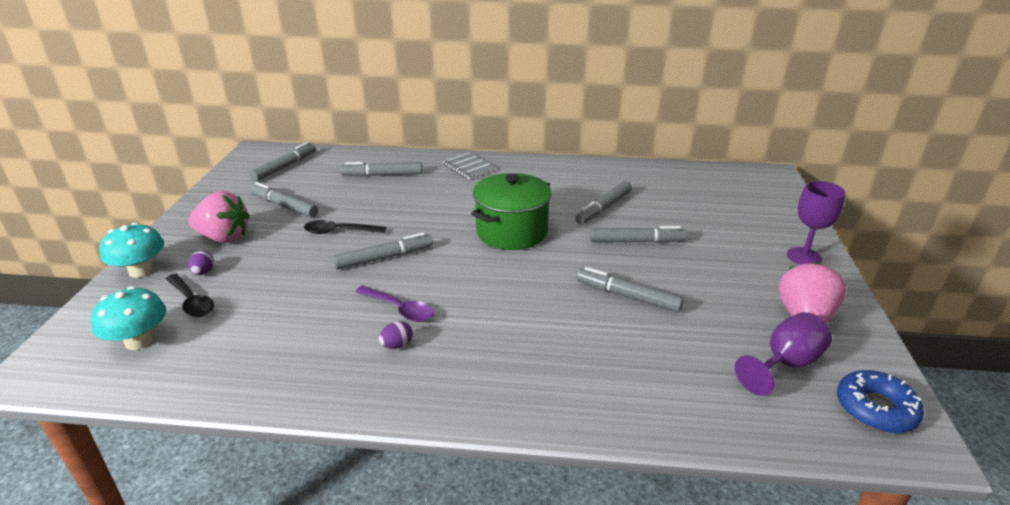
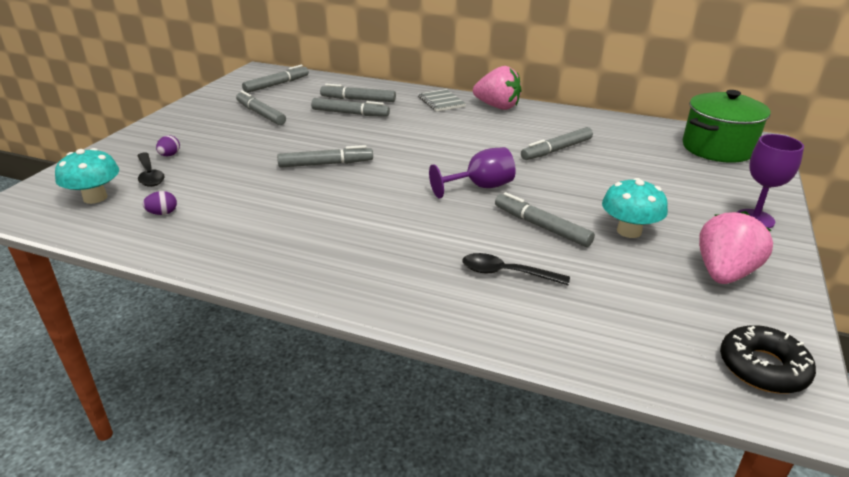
camera: 15 degrees right, 0 degrees up
turquoise mushroom [99,223,164,278] -> turquoise mushroom moved to [602,178,668,238]
pink strawberry [188,191,250,243] -> pink strawberry moved to [473,66,521,110]
black spoon [304,220,386,234] -> black spoon moved to [462,253,570,285]
purple spoon [355,285,434,322] -> none
purple egg [379,321,413,349] -> purple egg moved to [142,191,177,215]
green pot [471,173,552,250] -> green pot moved to [683,90,771,163]
grey marker [590,226,687,243] -> grey marker moved to [311,98,390,117]
purple goblet [735,312,832,396] -> purple goblet moved to [429,147,516,198]
blue donut [837,370,924,433] -> black donut [720,325,816,393]

